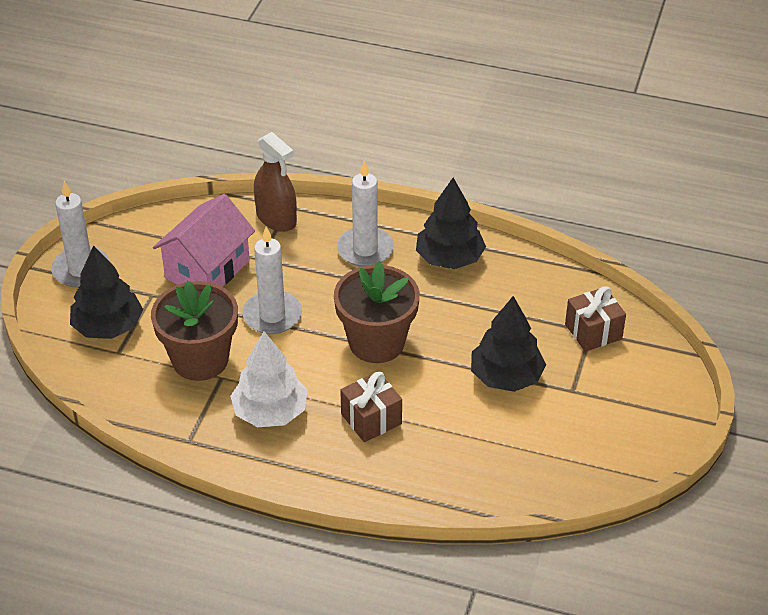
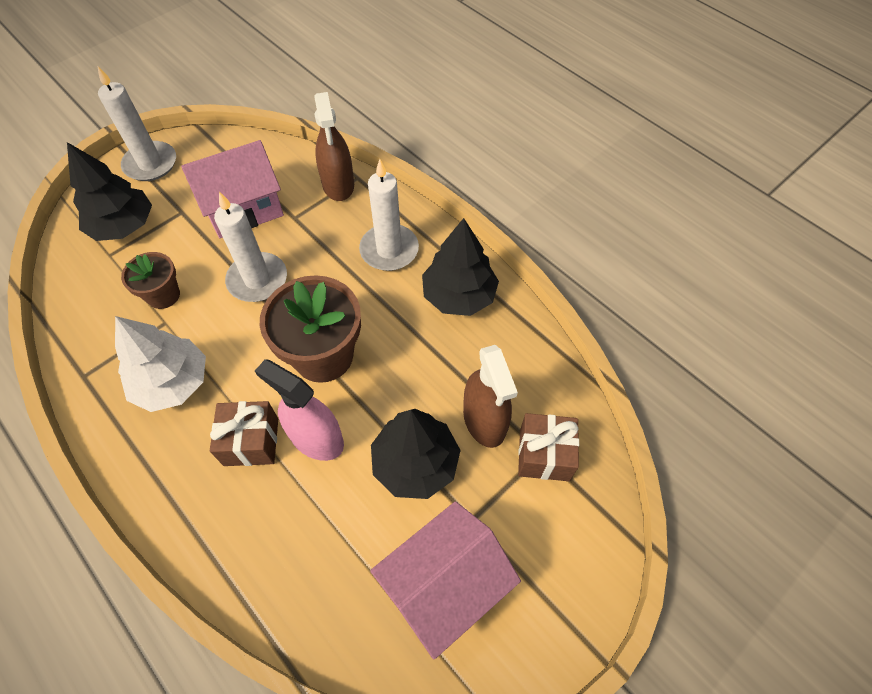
camera: 30 degrees right, 15 degrees up
brown flower pot [151,281,238,381] -> brown flower pot [121,252,180,309], size x0.57
none -> pink spray bottle [255,359,344,461]
none -> pink house [370,501,521,659]
none -> brown spray bottle [463,345,518,448]

